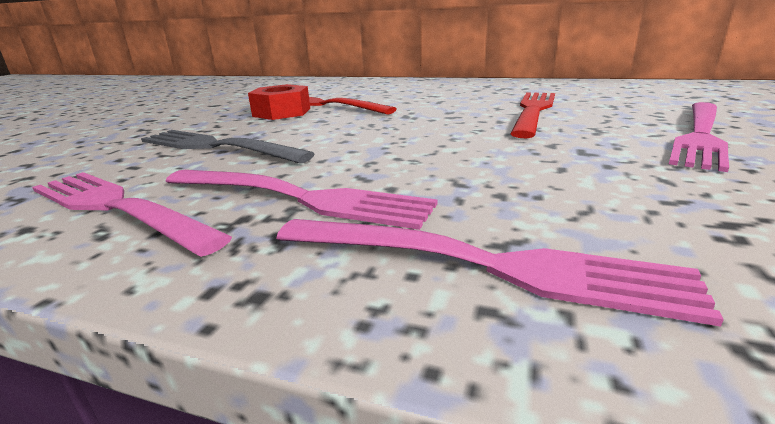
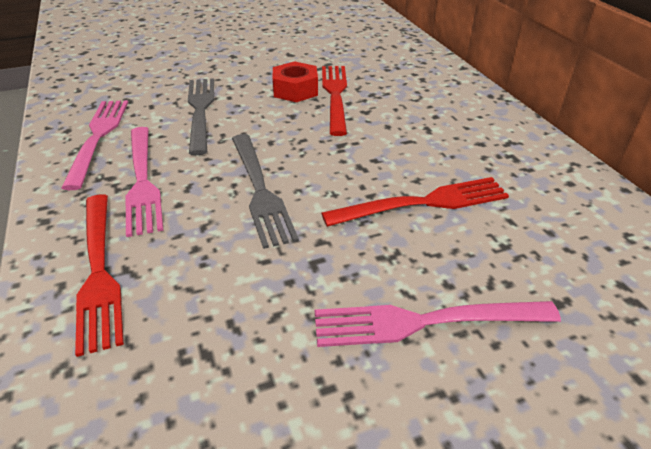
camera: 50 degrees right, 15 degrees up
pink fork [276,219,724,327] -> red fork [75,194,124,357]
none -> grey fork [232,134,299,249]

